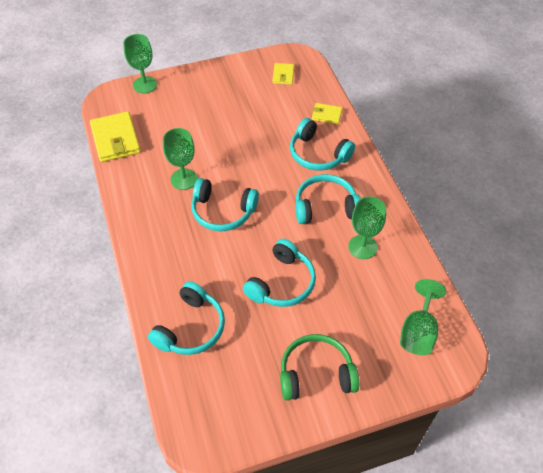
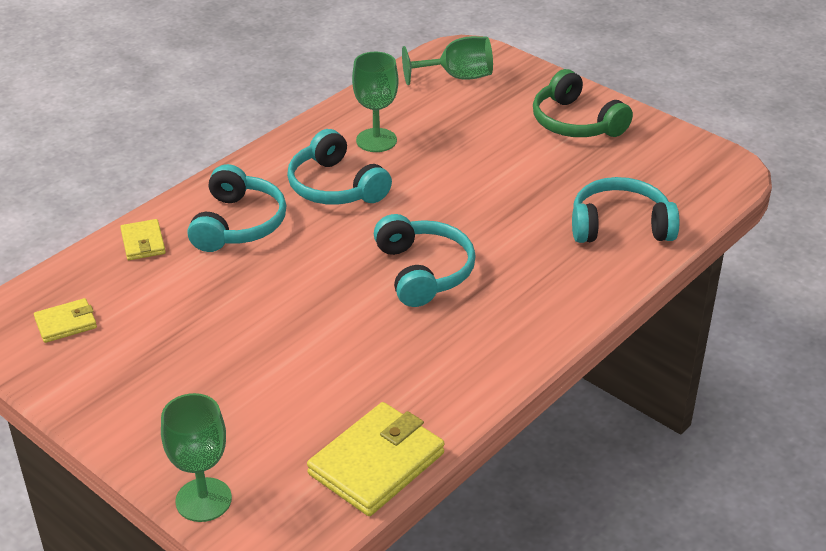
camera: 120 degrees left, 15 degrees down
green goblet [163,128,197,190] -> none
turquoise headphones [243,239,316,307] -> none

